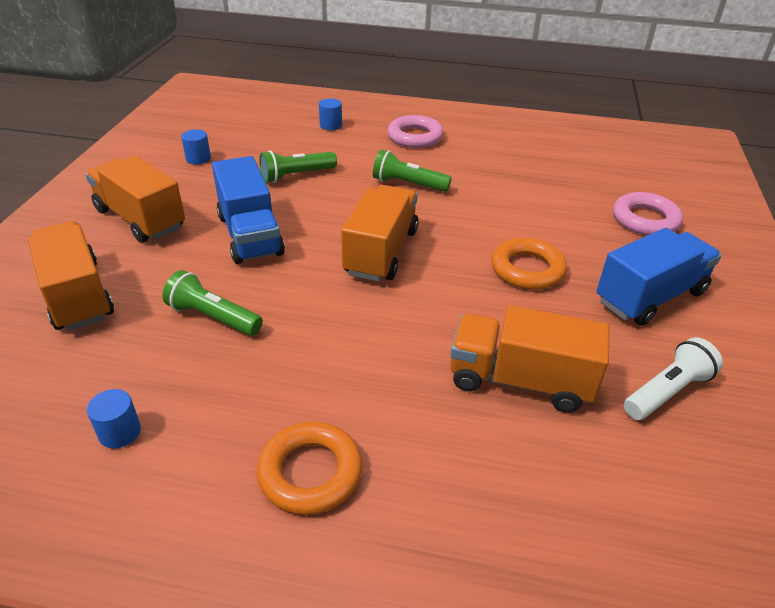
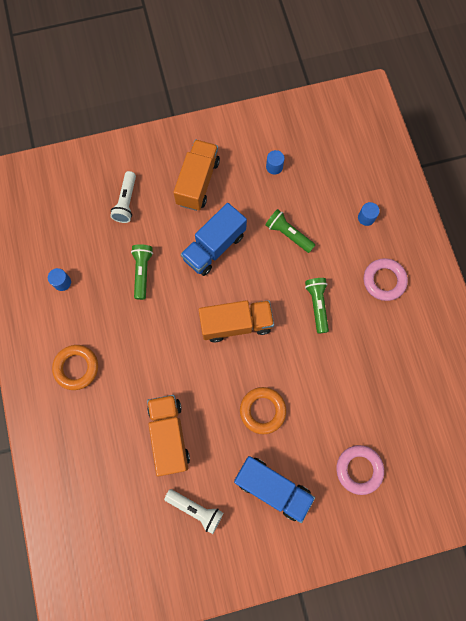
camera: 65 degrees right, 35 degrees up
orange truck [28,221,114,331] -> white flashlight [110,171,136,223]

